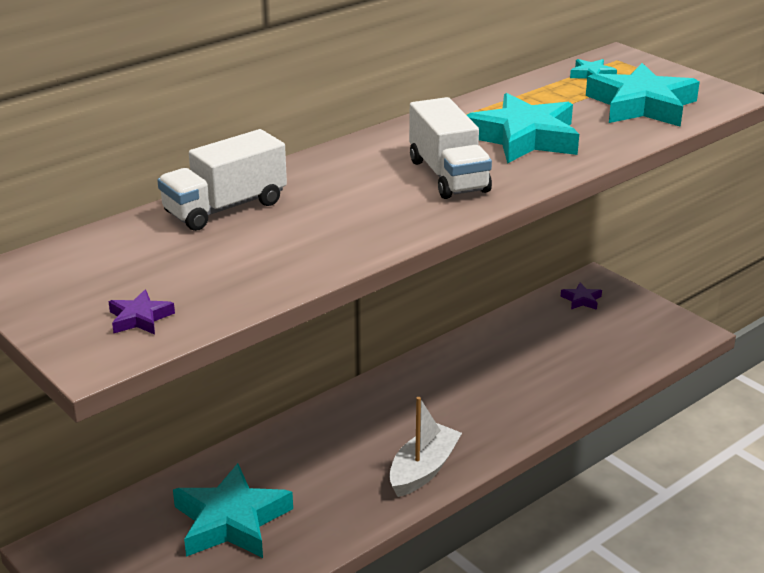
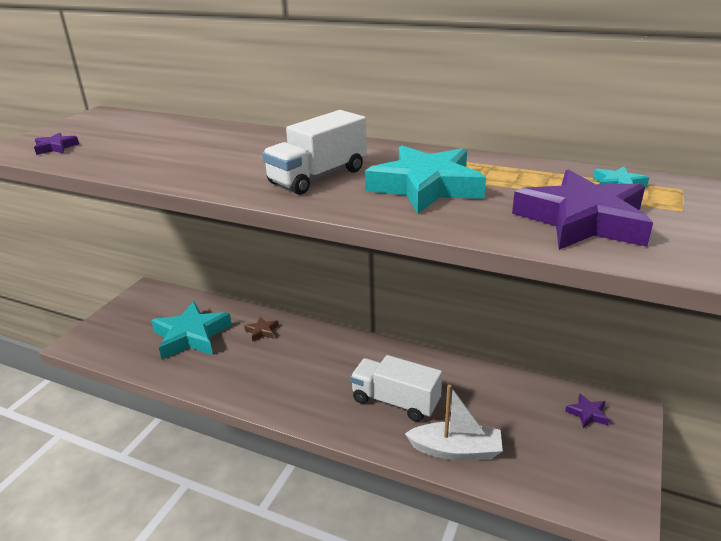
camera: 65 degrees right, 0 degrees up
white truck [157,129,287,231] -> white truck moved to [350,355,442,422]
white boat [389,397,462,497] -> white boat moved to [405,385,503,460]
turquoise star [586,63,700,127] -> purple star [512,169,653,250]
none -> brown star [244,316,279,342]

